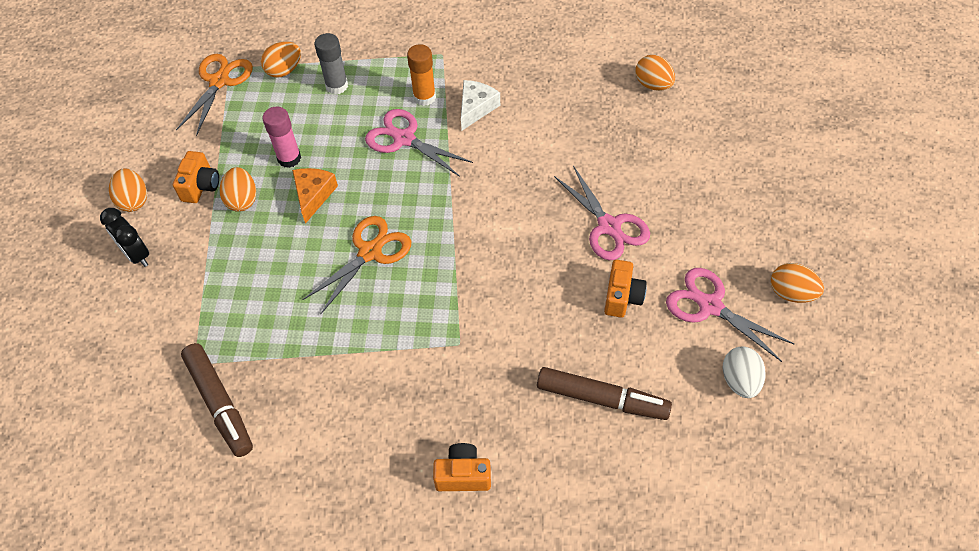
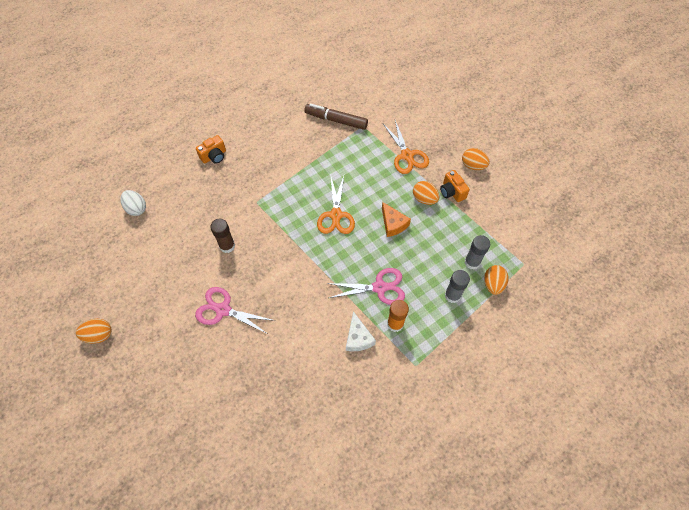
camera: 140 degrees right, 5 degrees up
black clock [100,208,149,267] -> none
orange scissors [176,54,253,136] -> orange scissors moved to [383,120,429,174]
pink glue stick [262,107,301,168] -> none
brown marker [537,367,672,420] -> none
orange camera [604,260,647,318] -> none
orange egg [635,55,675,91] -> none
pink scissors [666,268,794,362] -> none
white egg [723,346,766,398] -> white egg moved to [120,190,146,216]
none -> brown glue stick [210,219,235,253]
none -> grey glue stick [465,235,490,270]

